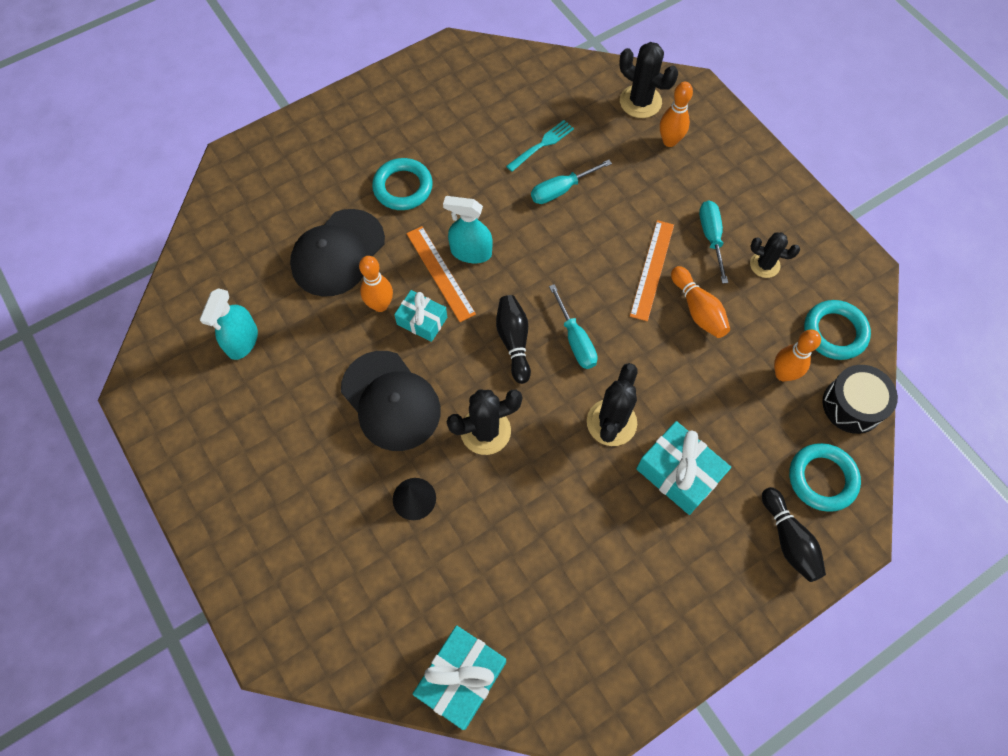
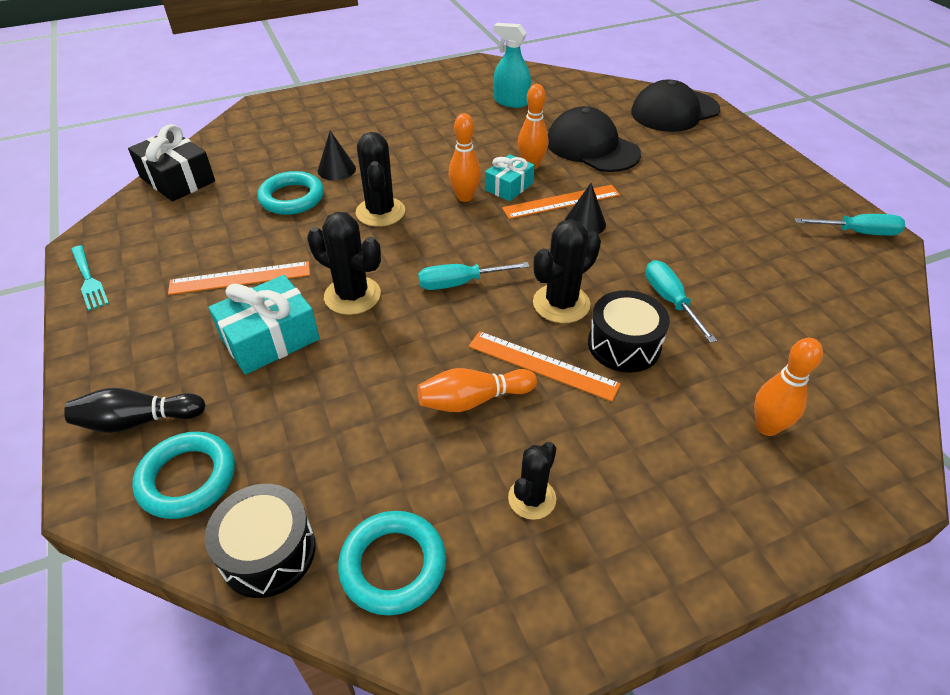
camera: 100 degrees right, 20 degrees down
black cap [341,351,441,451] -> black cap moved to [631,79,720,132]
turquoise ring [372,158,433,210] -> turquoise ring moved to [257,171,324,215]
turquoise gift [413,626,506,730] -> black gift [128,124,215,202]
turquoise spray bottle [443,196,493,263] -> black cone [564,183,606,234]
black bowling pin [496,295,531,384] -> none
turquoise fork [506,120,574,172] -> turquoise fork moved to [71,245,109,311]
black cactus [619,42,678,118] -> black cactus moved to [533,219,601,323]
turquoise screwdriver [699,200,728,284] -> turquoise screwdriver moved to [795,214,905,236]
orange bowling pin [774,330,821,381] -> orange bowling pin moved to [449,113,481,202]
none -> orange ruler [168,261,310,295]
none -> black drum [588,290,670,372]

